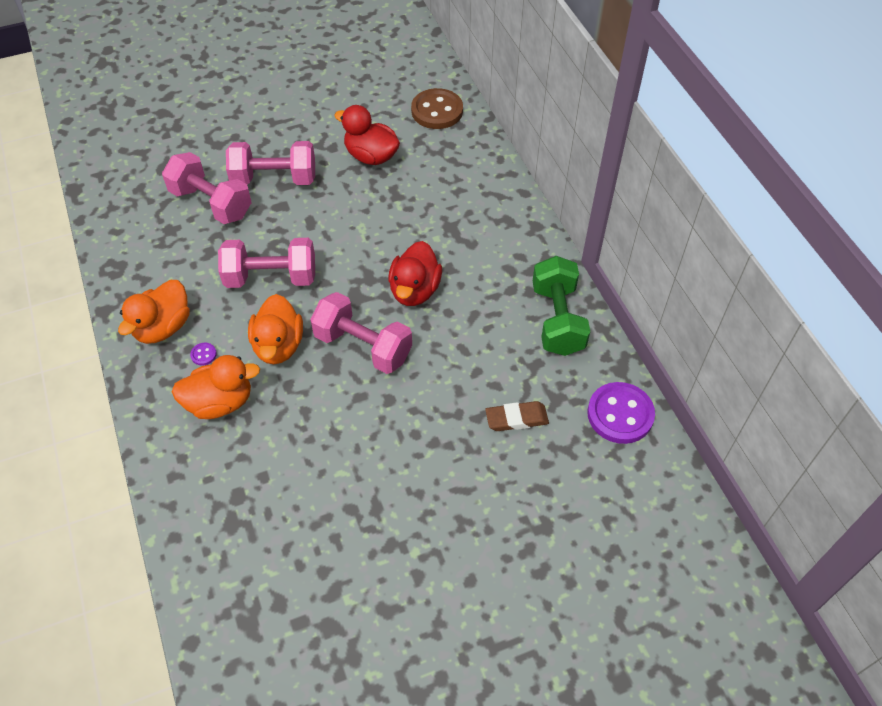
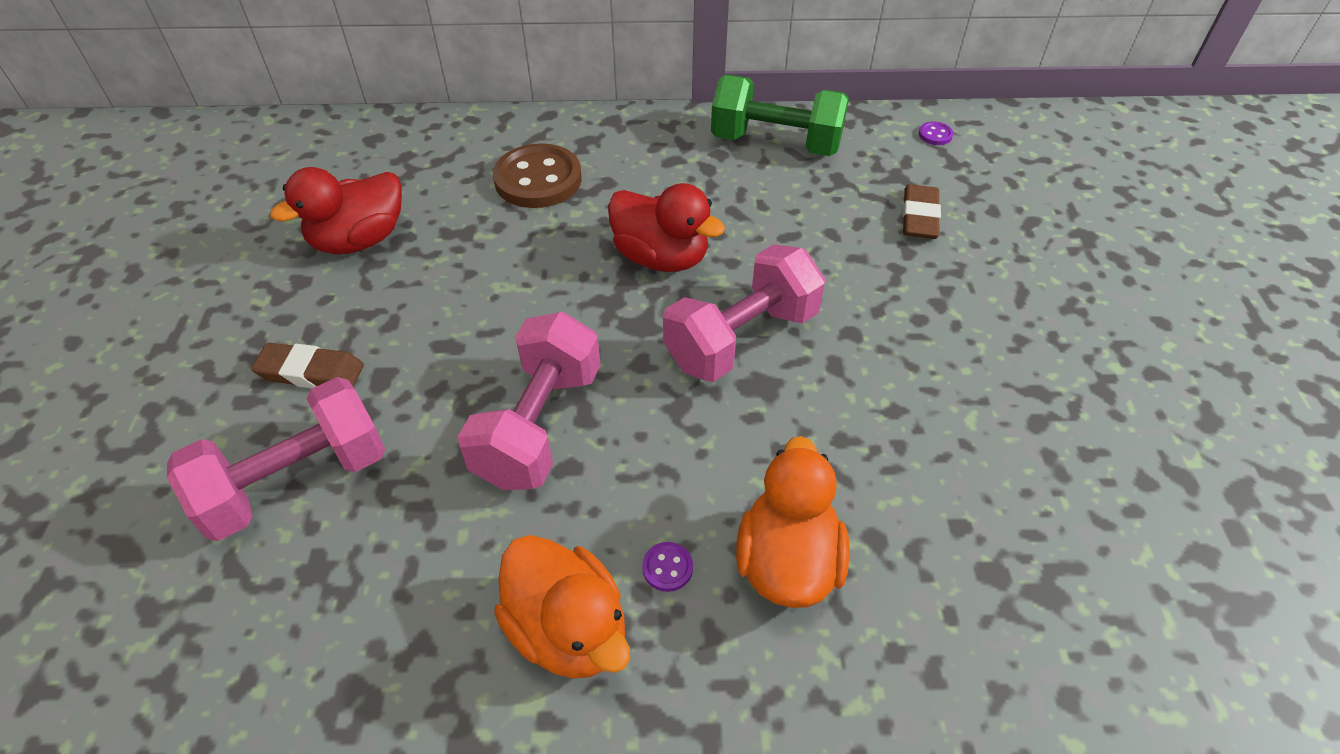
camera: 70 degrees left, 5 degrees down
pink dumbbell [226,141,315,185] -> brown eraser [251,343,364,388]
orange duck [248,294,303,364] -> none
brown button [411,88,463,129] -> brown button moved to [493,143,582,208]
purple button [588,382,655,444] -> purple button [919,121,953,145], size x0.40

